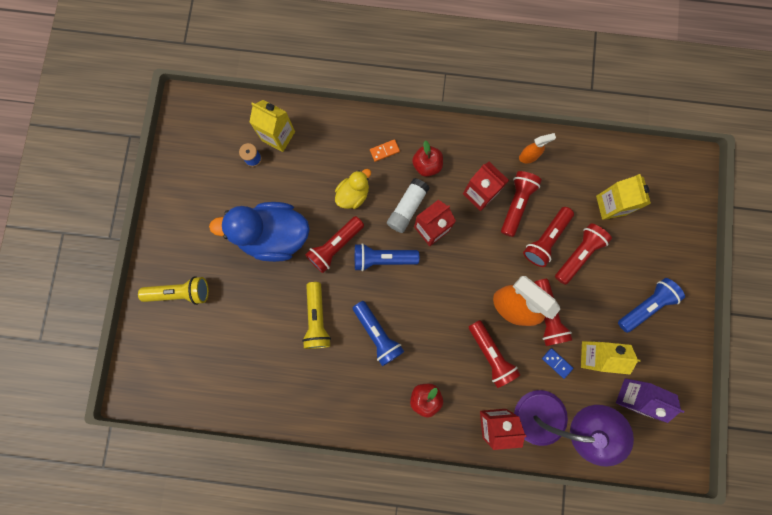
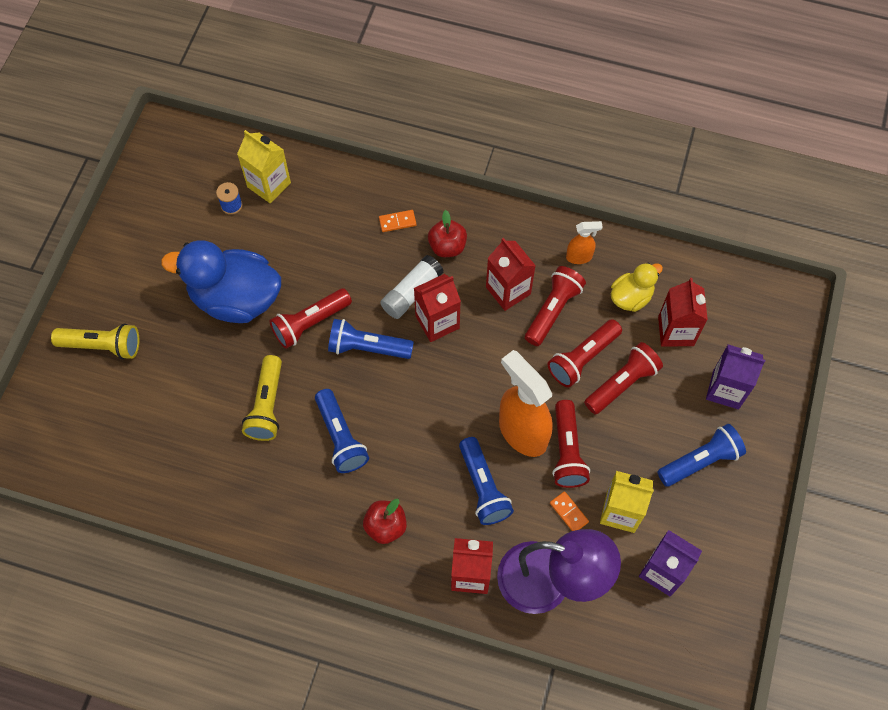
camera: 10 degrees right, 15 degrees down
yellow duck [335,169,371,209] -> yellow duck moved to [611,263,663,312]
red flashlight [469,320,520,388] -> blue flashlight [459,437,514,525]
blue domino [542,348,573,379] -> orange domino [550,491,589,531]
yellow carton [596,174,651,220] -> red carton [658,278,708,347]
none -> purple carton [706,345,765,409]

